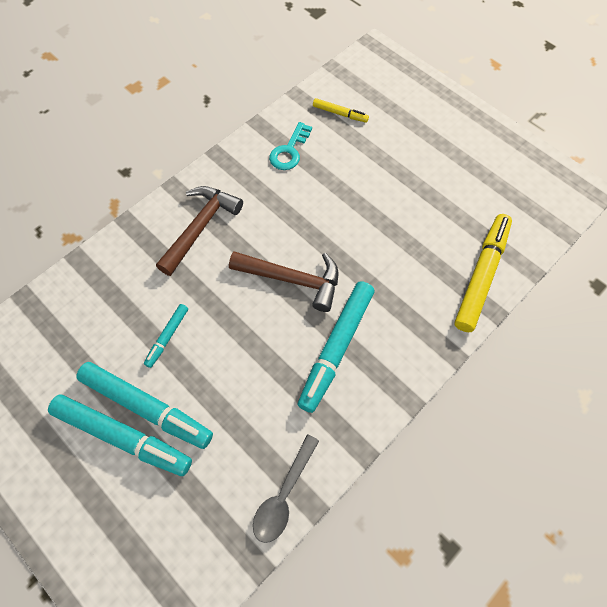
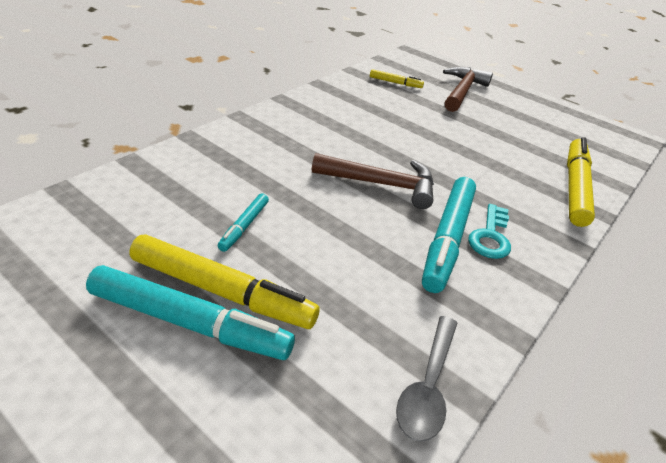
camera: 10 degrees left, 25 degrees down
turquoise marker [76,362,213,449] -> yellow marker [130,234,320,329]
brown hammer [156,186,243,276] -> brown hammer moved to [443,67,493,112]
turquoise key [269,122,312,170] -> turquoise key moved to [468,204,511,259]

